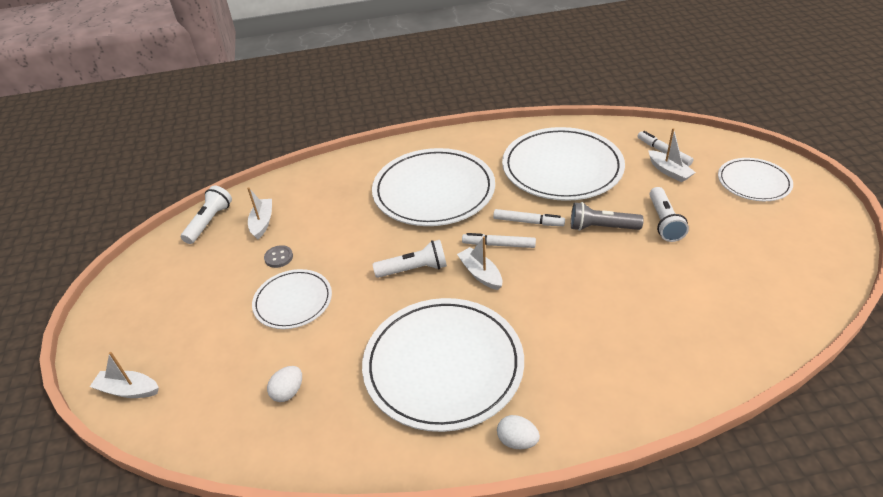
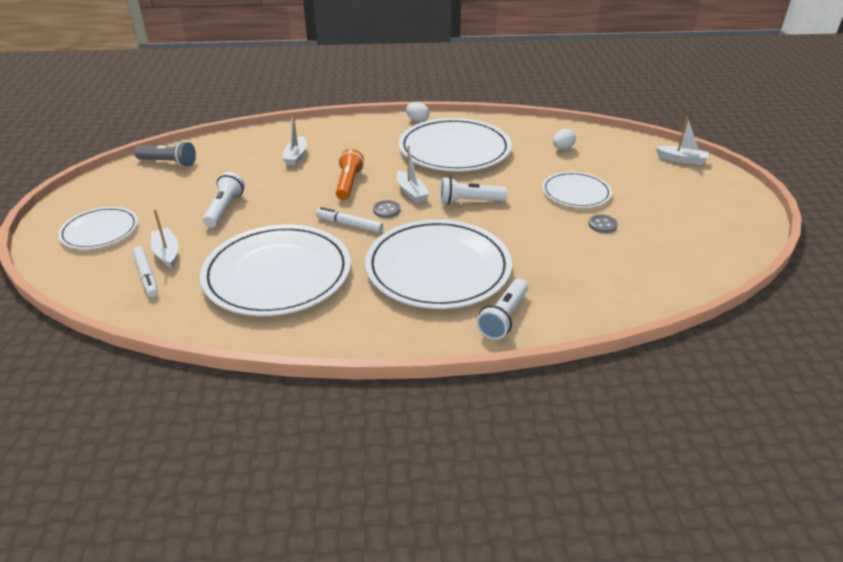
camera: 175 degrees left, 5 degrees down
white flashlight [181,185,232,244] -> white flashlight moved to [476,279,528,340]
white boat [247,187,272,240] -> white boat moved to [282,112,307,165]
white marker [462,233,536,248] -> grey button [373,200,400,218]
grey flashlight [571,202,644,231] -> grey flashlight moved to [134,141,196,167]
none -> orange flashlight [336,149,364,200]

